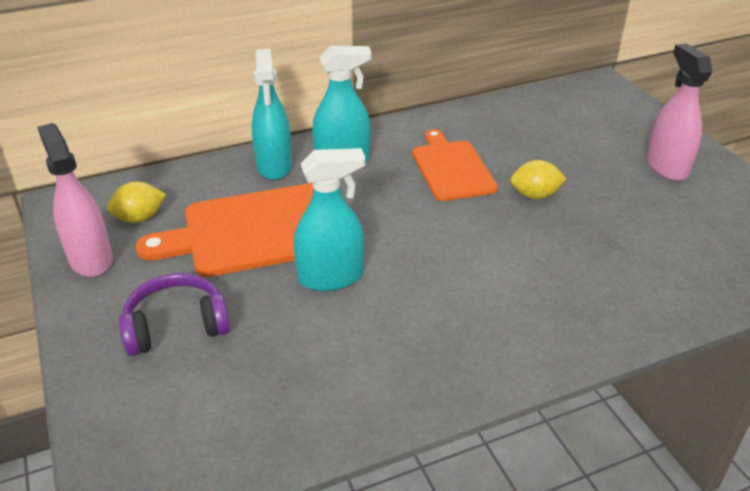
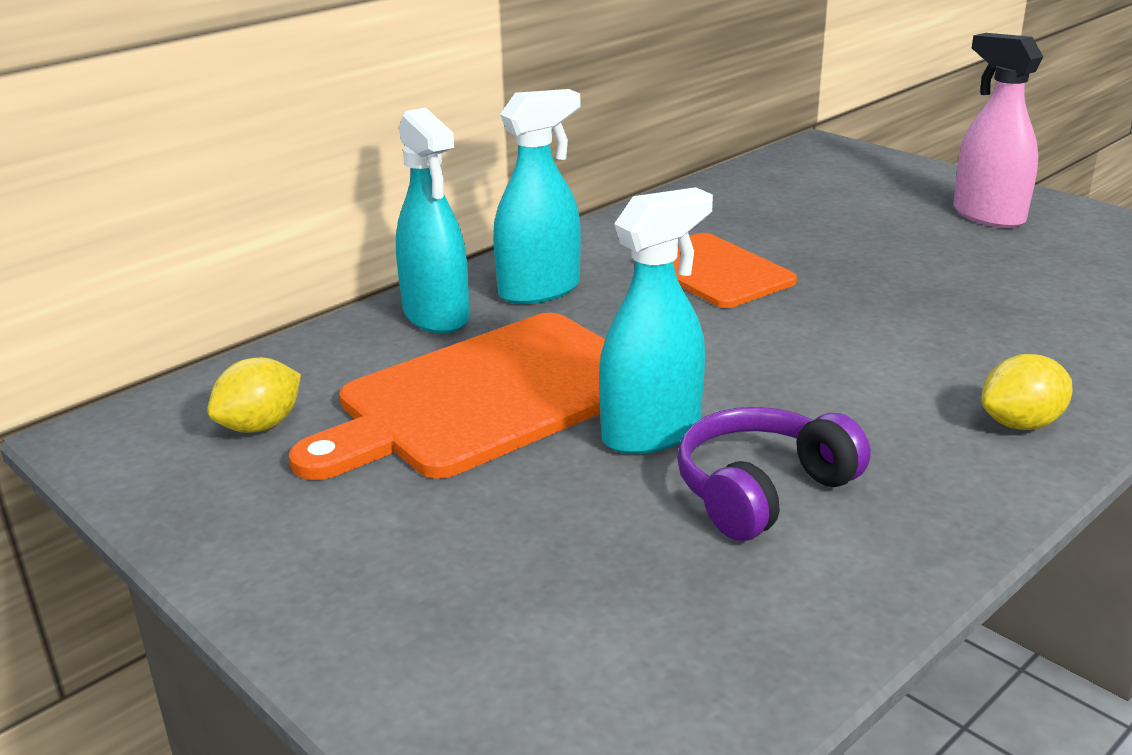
camera: 20 degrees left, 10 degrees down
pink spray bottle [37,123,113,277] -> none
purple headphones [119,273,230,356] -> purple headphones moved to [677,407,871,541]
yellow lemon [510,160,566,199] -> yellow lemon moved to [981,354,1072,430]

